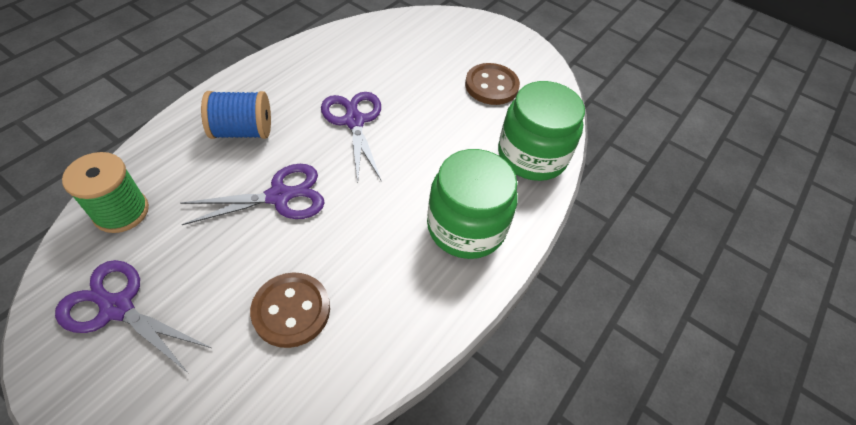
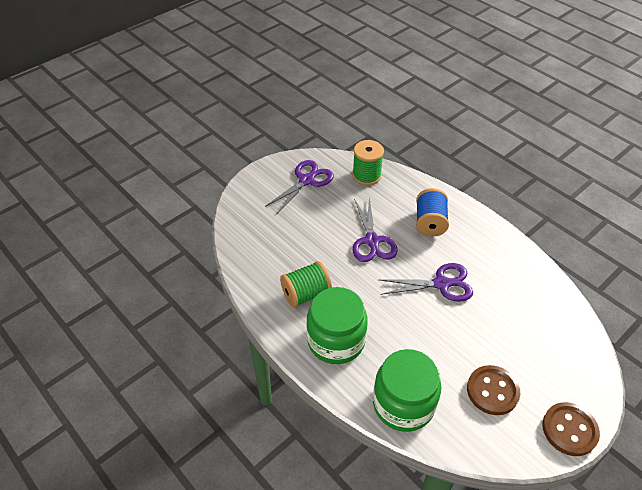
camera: 105 degrees right, 5 degrees down
brown button [250,272,330,348] -> brown button moved to [543,402,600,456]
none -> green spool [280,261,332,308]

